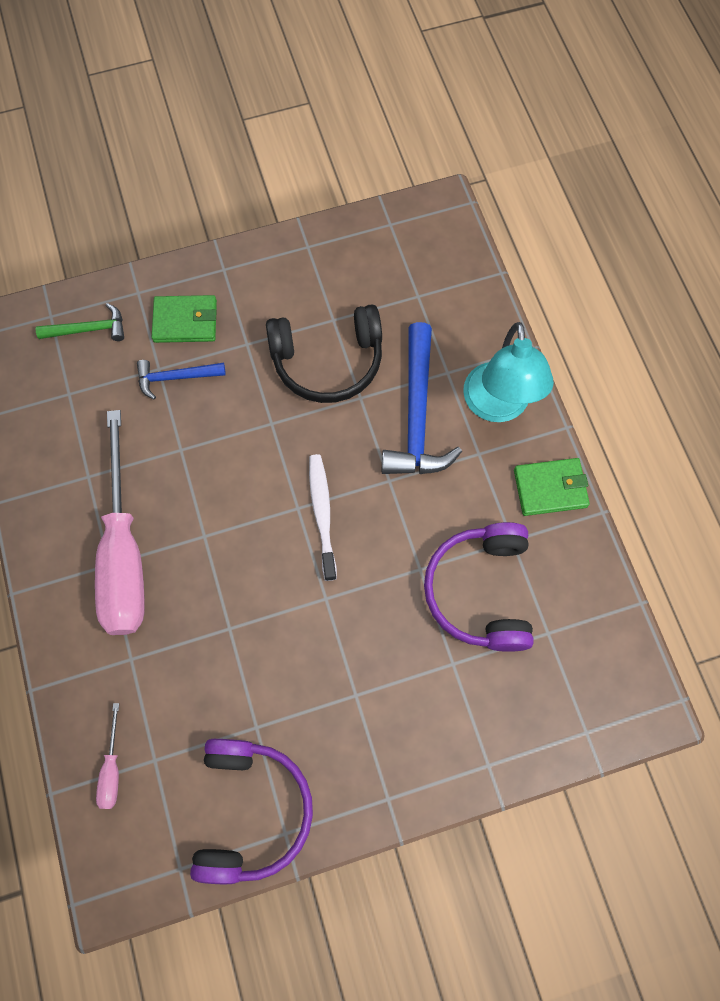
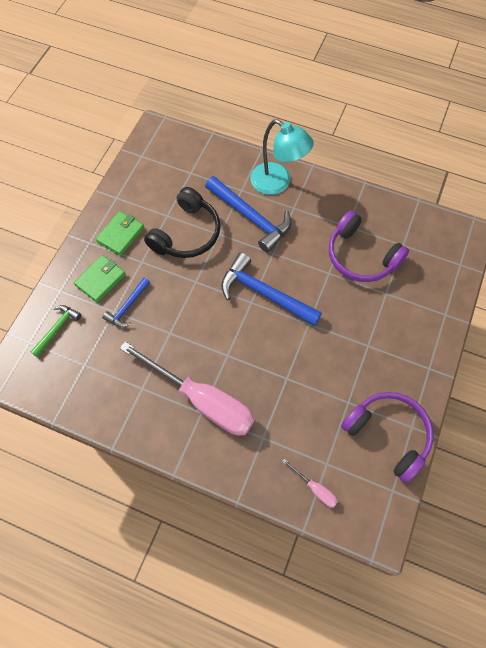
camera: 50 degrees left, 5 degrees down
white toothbrush [309,454,337,581] -> blue hammer [221,252,322,326]
green wallet [514,458,590,516] -> green wallet moved to [96,211,144,256]

